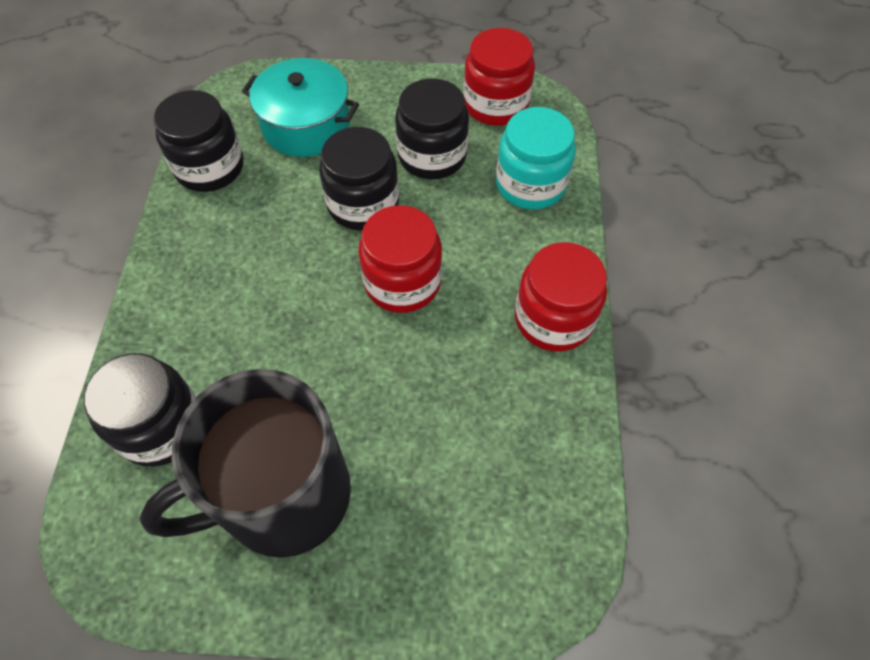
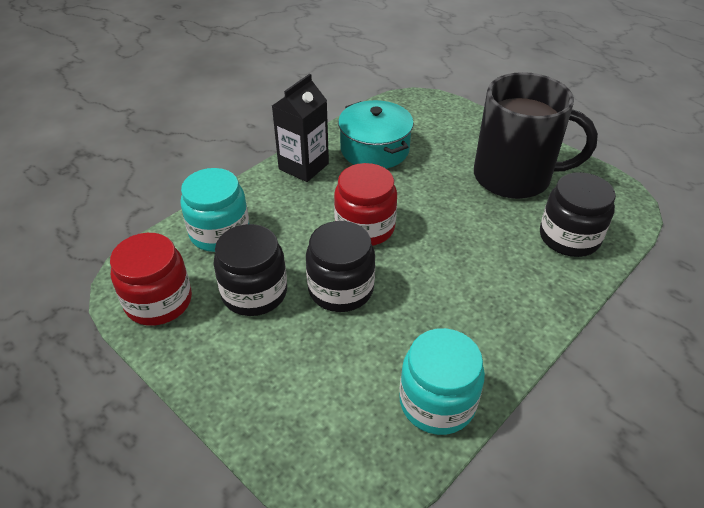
camera: 140 degrees left, 15 degrees down
black jar [154,90,244,192] -> turquoise jar [399,328,485,435]
turquoise pot [242,58,359,157] -> turquoise pot moved to [338,100,414,169]
red jar [515,243,607,352] -> black carton [272,74,329,182]

